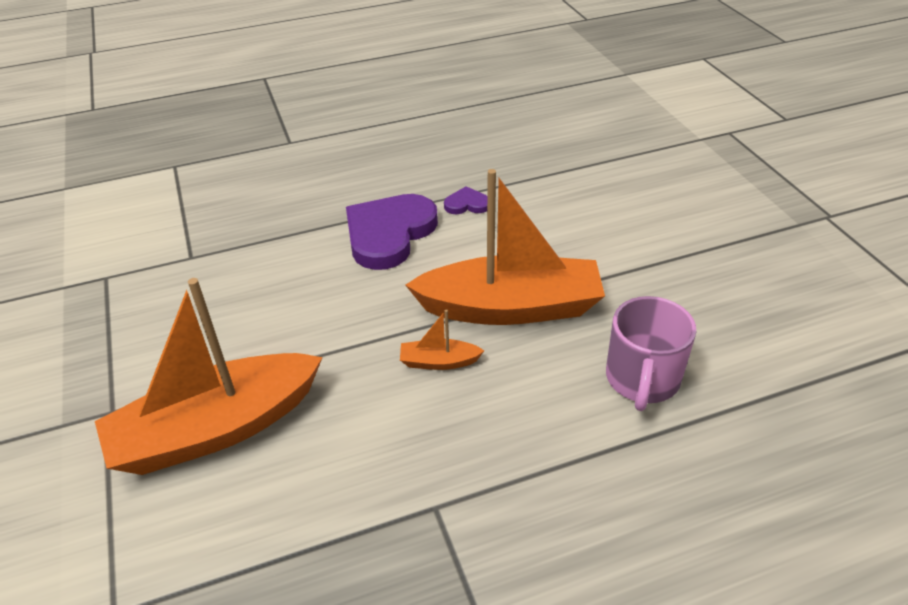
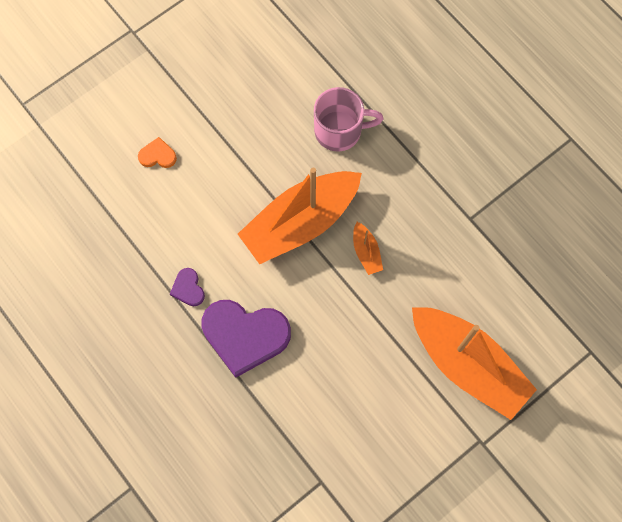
camera: 110 degrees left, 30 degrees up
orange boat [405,169,605,325] -> orange boat turned 105 degrees counterclockwise [238,168,362,264]
none -> orange heart [138,137,177,168]

